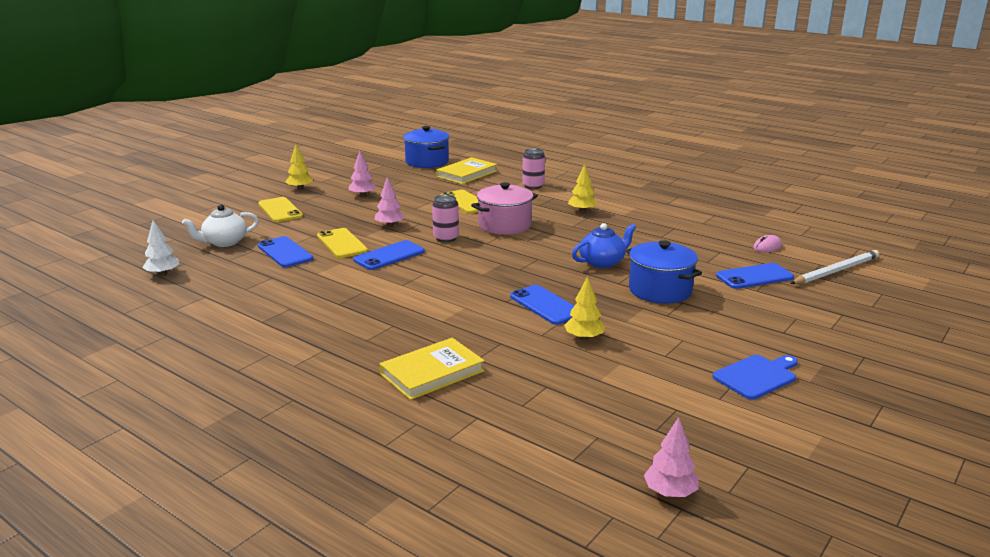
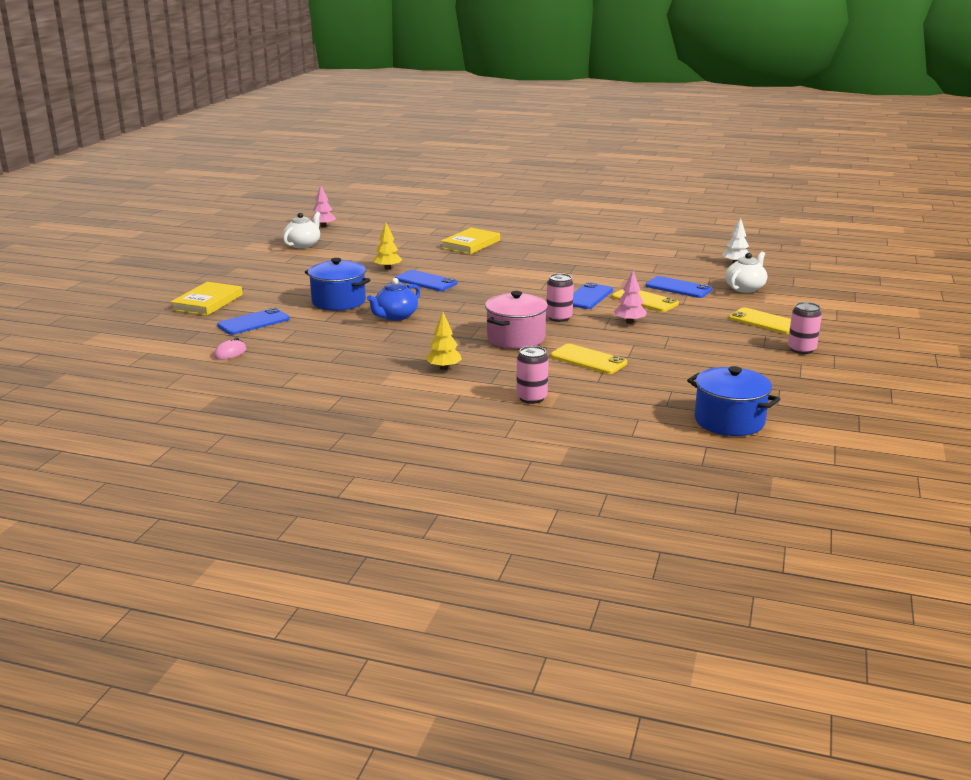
camera: 160 degrees right, 0 degrees up
yellow tree [285,145,313,190] -> pink can [788,302,822,354]
pink tree [349,151,377,197] -> none
yellow book [436,157,497,184] -> yellow book moved to [171,282,243,316]
blue cutting board [712,355,798,400] -> none
white pencil [790,250,879,284] -> none
none -> white teapot [283,212,320,249]

